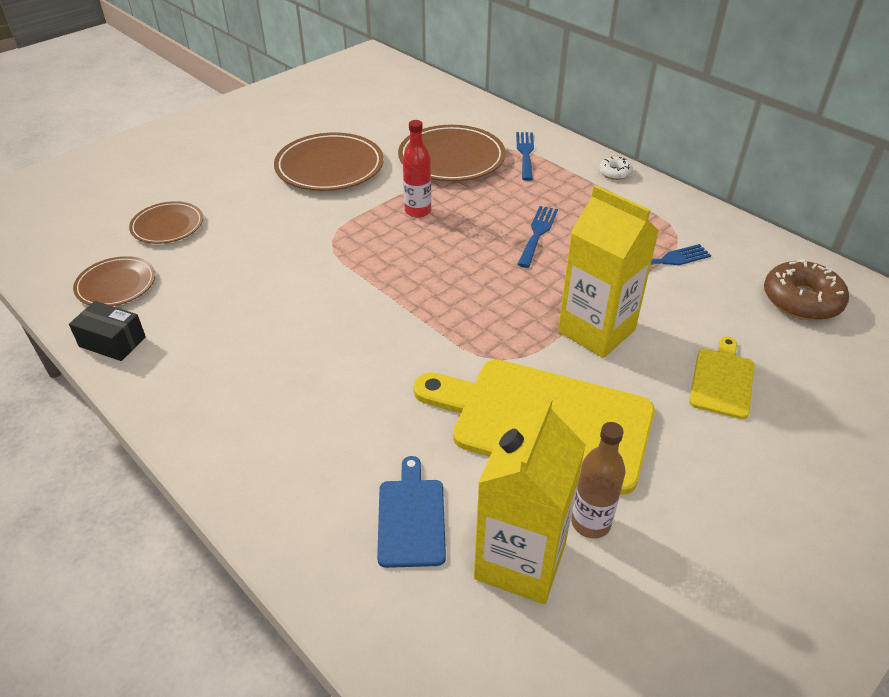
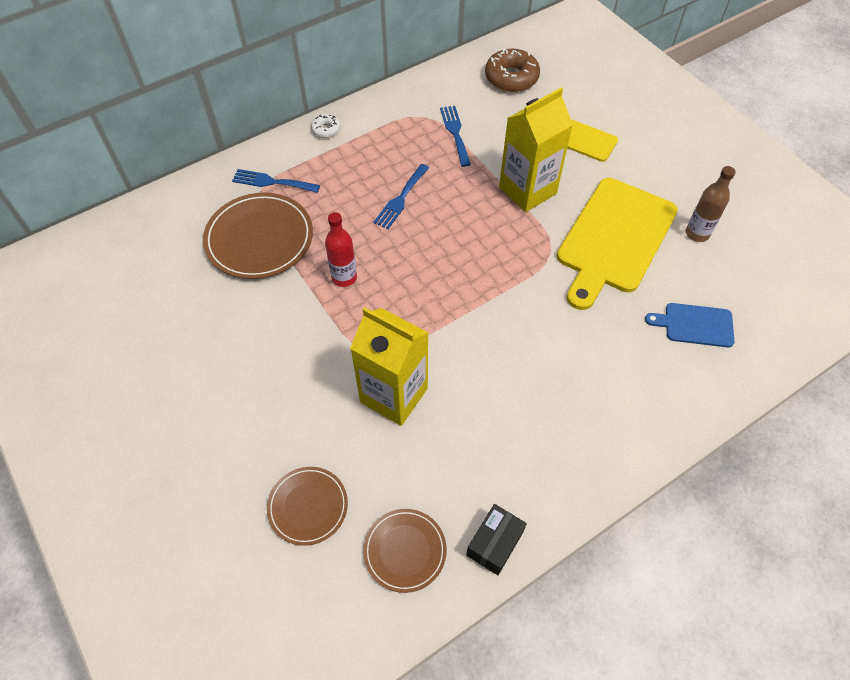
camera: 80 degrees left, 15 degrees up
brown plate [274,132,384,191] -> none
yellow carton [474,397,586,604] -> yellow carton moved to [350,307,428,426]
blue fork [517,206,558,268] -> blue fork turned 90 degrees counterclockwise [373,164,429,229]

